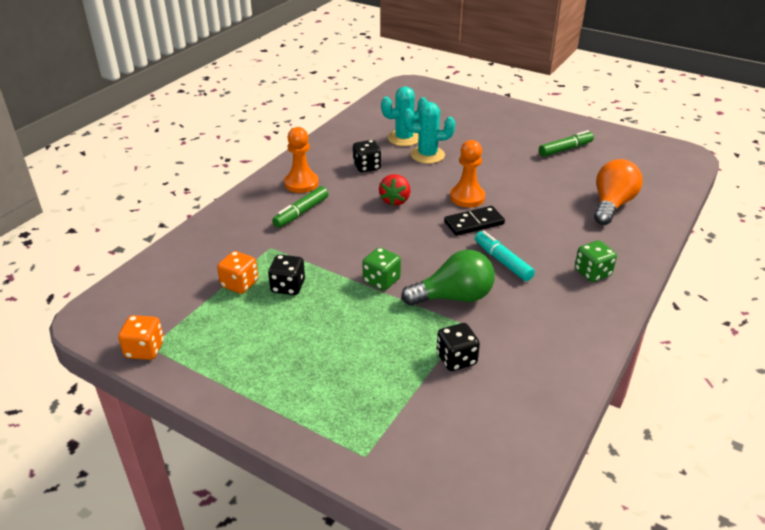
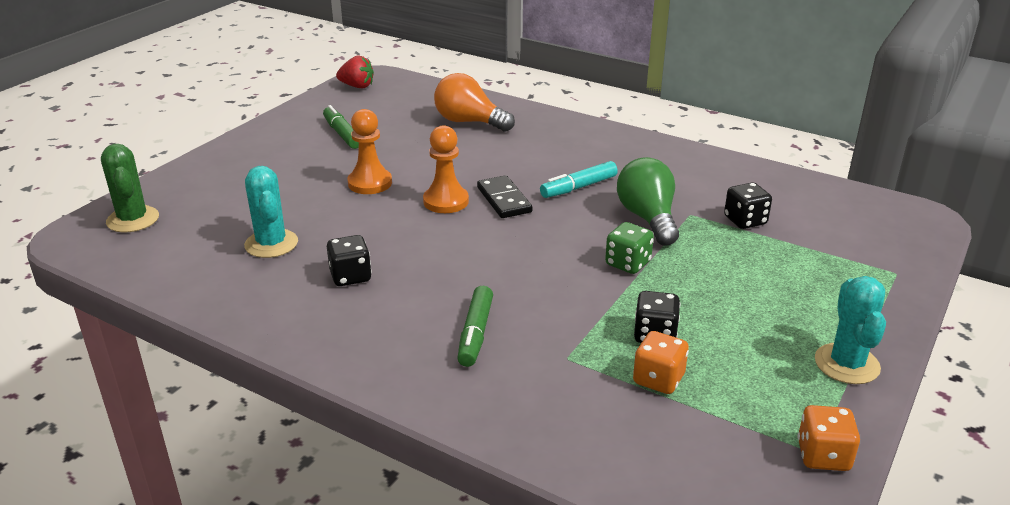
camera: 90 degrees left, 5 degrees down
green marker [272,186,328,228] -> green marker turned 60 degrees clockwise [457,286,493,367]
orange pawn [284,127,319,193] -> orange pawn moved to [347,109,392,194]
red strawberry [379,174,411,206] -> red strawberry moved to [336,55,374,88]
turquoise cactus [403,102,455,164] -> turquoise cactus moved to [815,276,886,384]
green dice [575,240,617,282] -> none
none -> green cactus [101,144,159,232]

